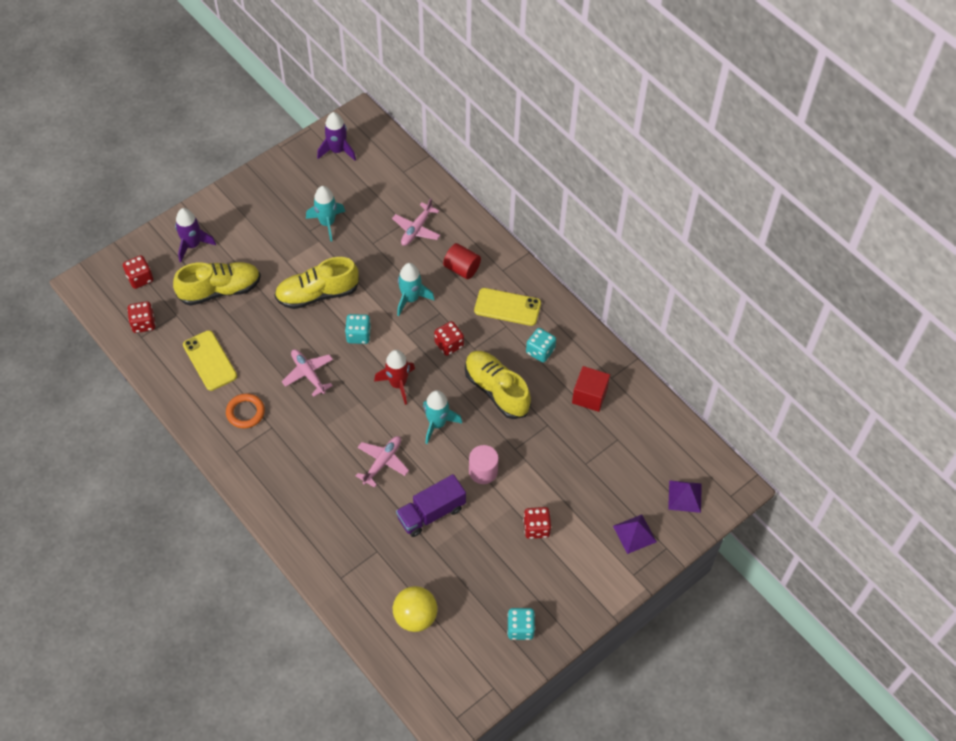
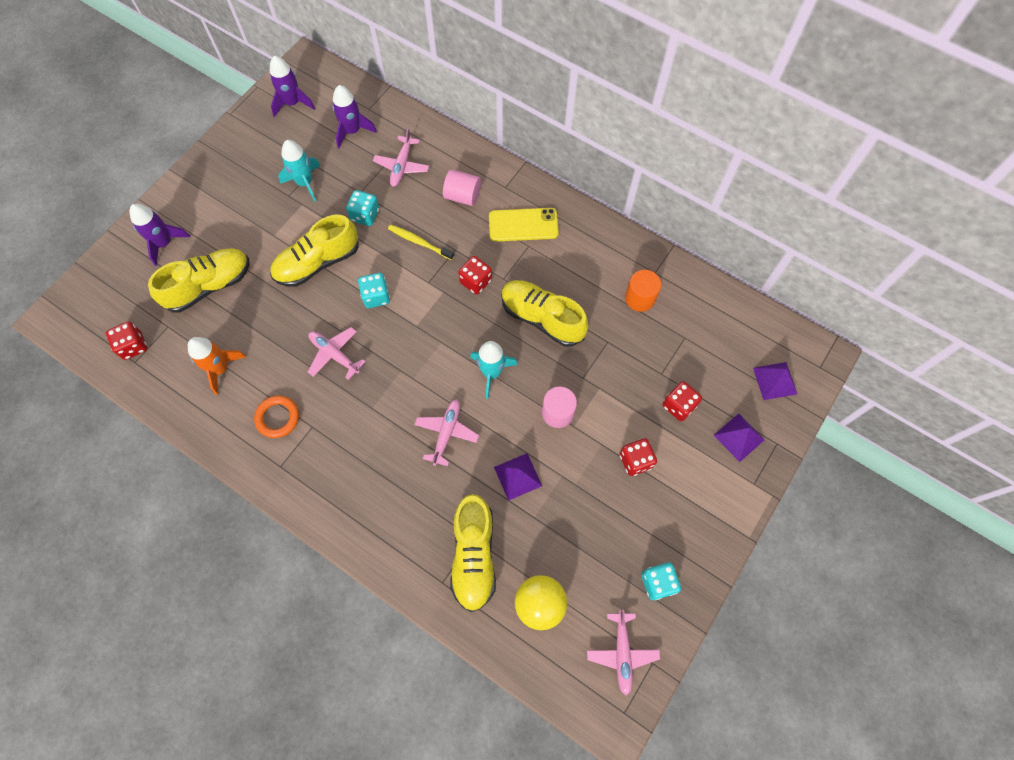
camera: 15 degrees left, 10 degrees up
red dice [123,255,153,289] -> red dice moved to [663,381,702,421]
yellow phone [183,330,237,391] -> orange rocket [188,337,246,395]
red rocket [374,350,415,405] -> none
purple truck [396,474,466,537] -> purple pyramid [494,453,542,501]
turquoise rocket [397,263,435,316] -> yellow toothbrush [388,224,454,260]
red cylinder [443,243,481,279] -> pink cylinder [443,169,481,206]
turquoise dice [526,328,556,362] -> turquoise dice moved to [346,190,379,226]
red cube [572,366,610,412] -> orange cylinder [625,270,661,312]
none -> purple rocket [332,85,377,148]
none -> yellow shoe [450,494,496,612]
none -> pink plane [587,610,660,696]

